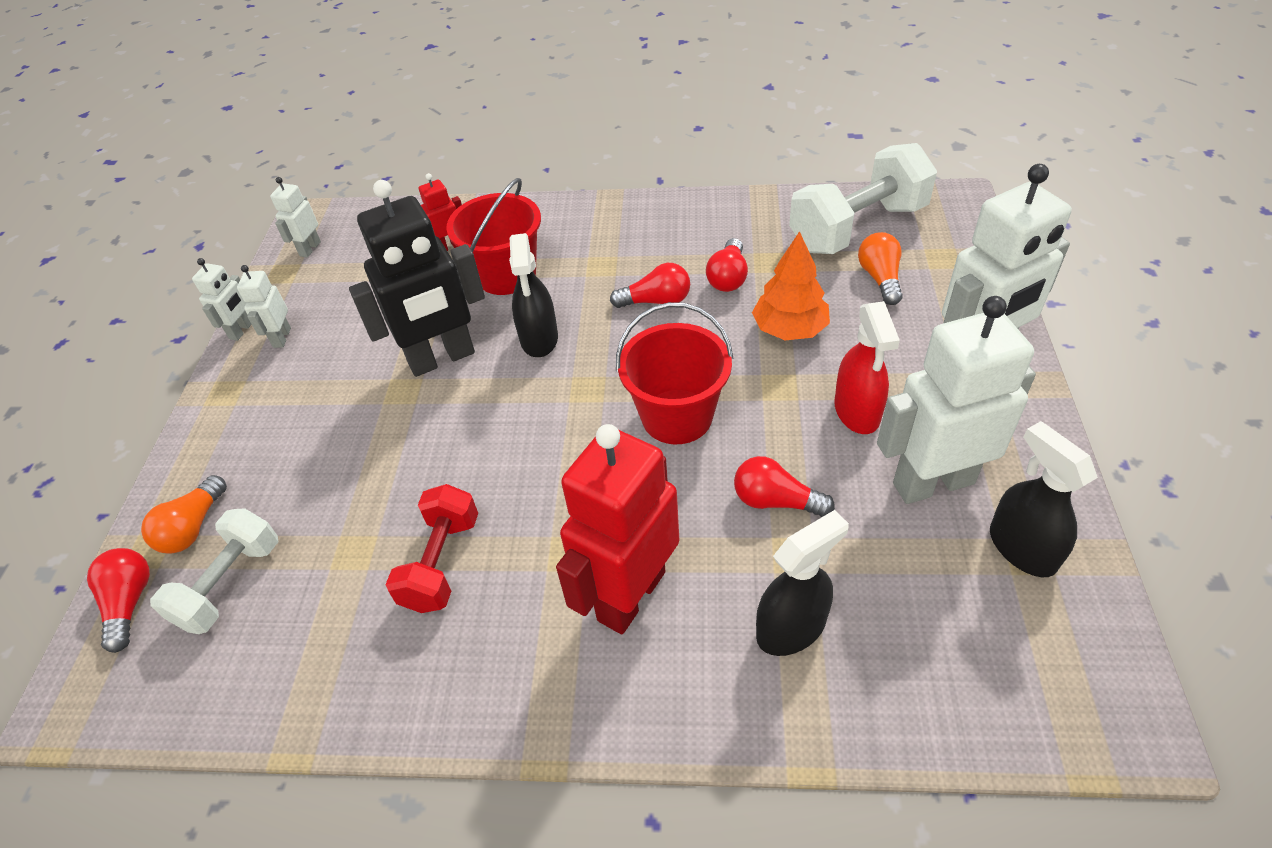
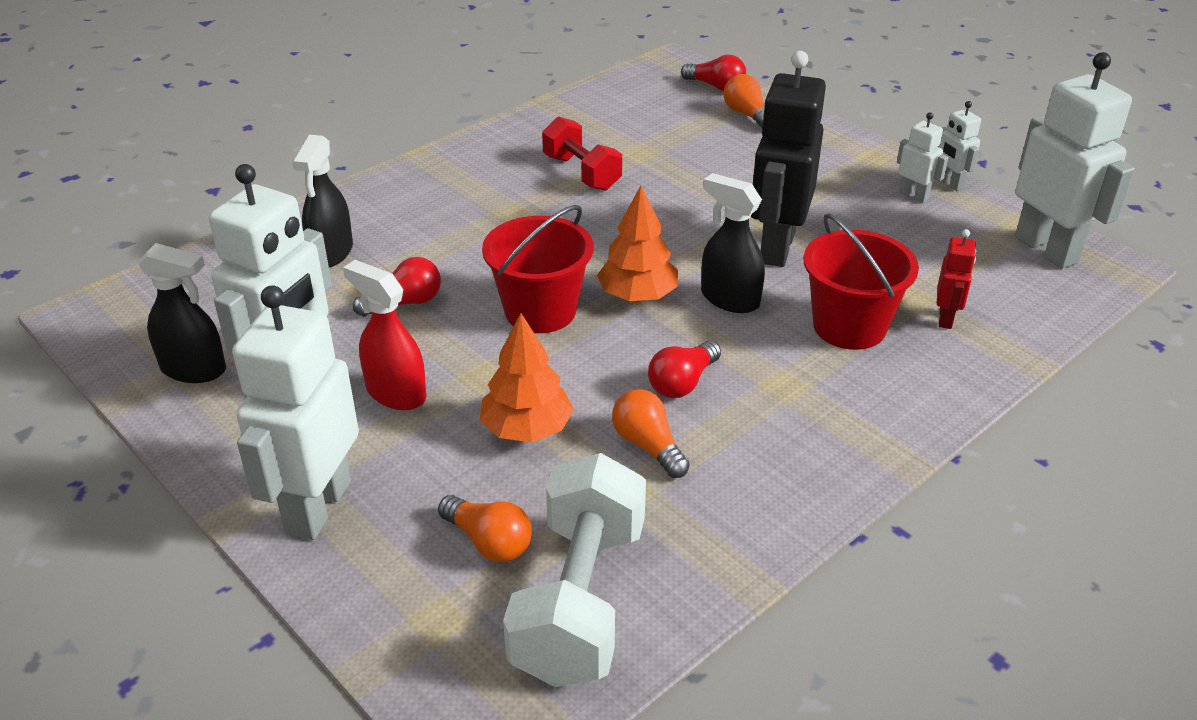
camera: 130 degrees right, 10 degrees down
white dumbbell [150,508,278,634] -> none
white robot [270,177,321,257] -> white robot [1015,52,1135,269], size x2.14
red robot [556,424,679,634] -> none
red light bulb [706,238,748,292] -> orange light bulb [612,389,690,478]
none -> orange tree [597,186,678,301]

